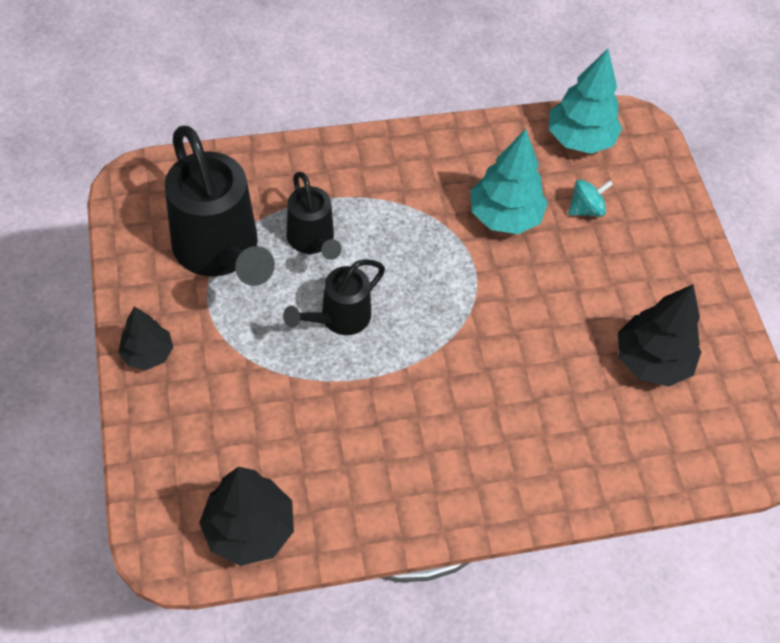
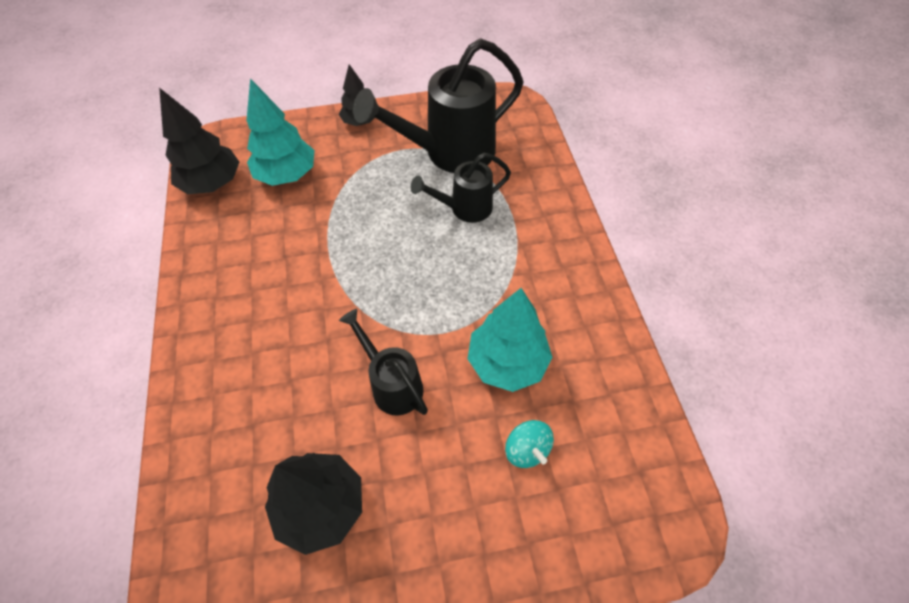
camera: 95 degrees right, 0 degrees up
black watering can [283,259,385,335] -> black watering can moved to [339,309,428,416]
turquoise tree [549,48,622,154] -> turquoise tree moved to [246,78,314,186]

